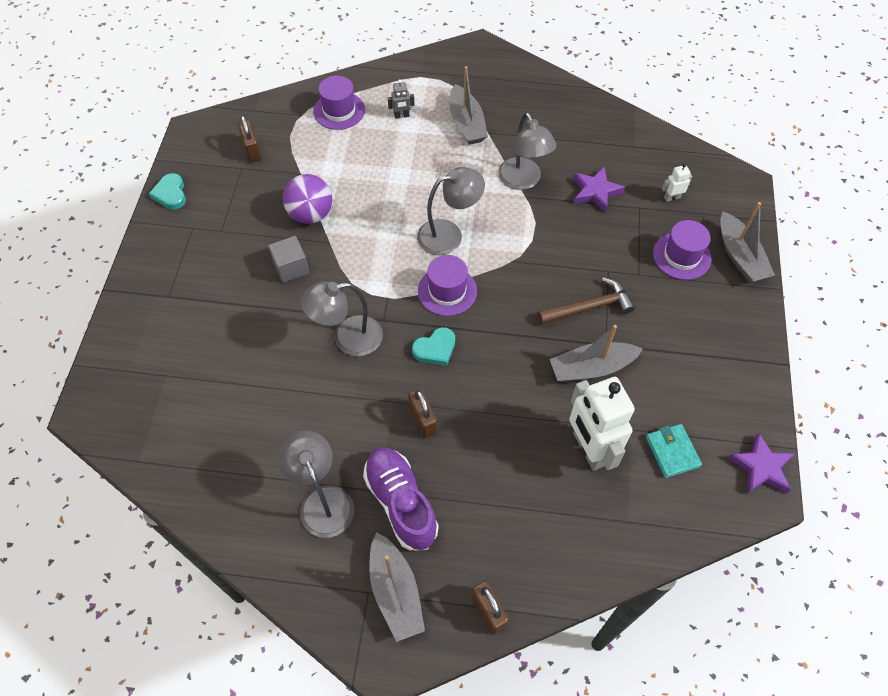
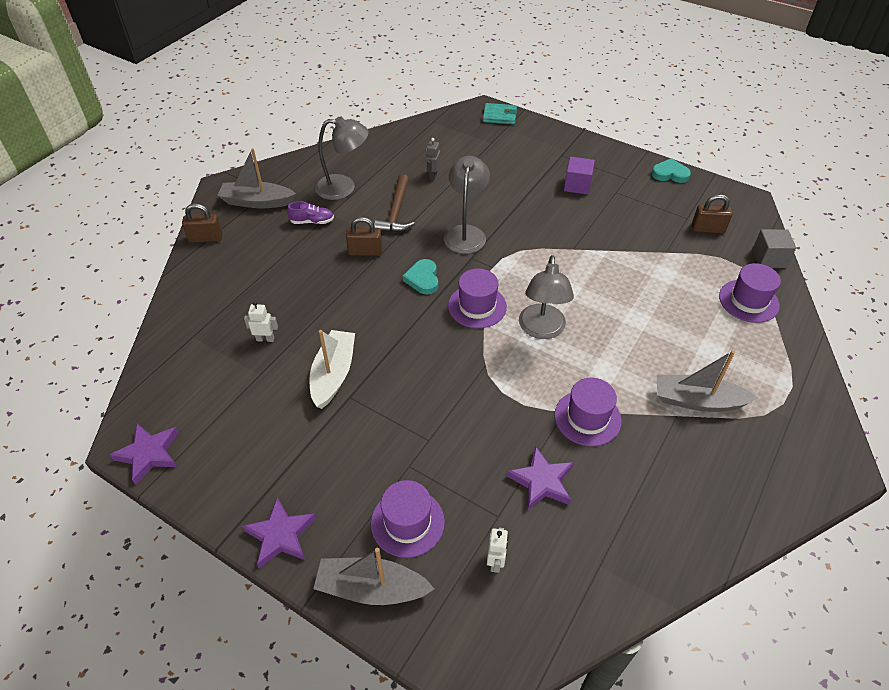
camera: 115 degrees right, 10 degrees down
grey cube [268,236,310,283] -> grey cube moved to [752,229,796,268]
purple ball [283,174,332,224] -> none
purple shoe [363,447,439,551] -> purple shoe [287,201,334,224], size x0.51
grey robot [388,79,415,119] -> grey robot moved to [426,138,440,180]
grey lamp [498,112,557,190] -> purple hat [554,378,622,446]
brown hammer [538,277,635,325] -> brown hammer moved to [374,174,415,232]
grey boat [550,325,643,382] -> white boat [309,330,355,409]
white robot [569,377,635,471] -> white robot [244,302,278,342], size x0.42
turquoise wallet [646,424,702,478] -> turquoise wallet moved to [483,103,517,125]
none -> purple star [242,497,316,569]
none -> purple cube [564,157,595,195]

